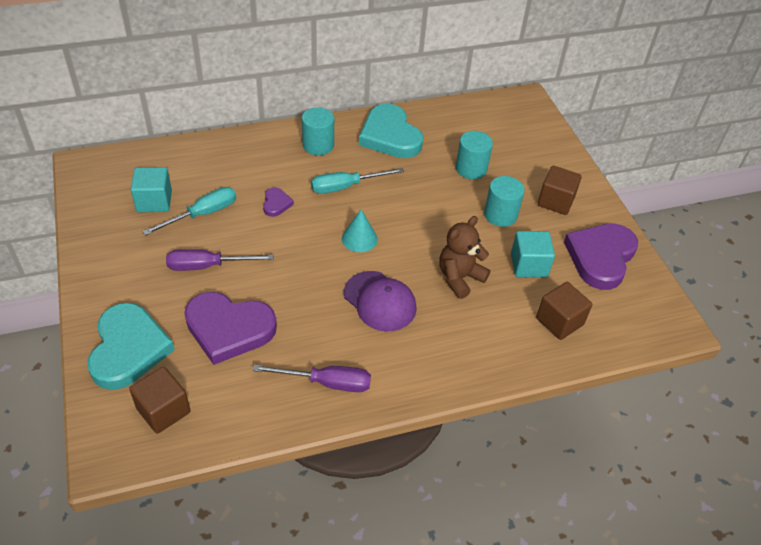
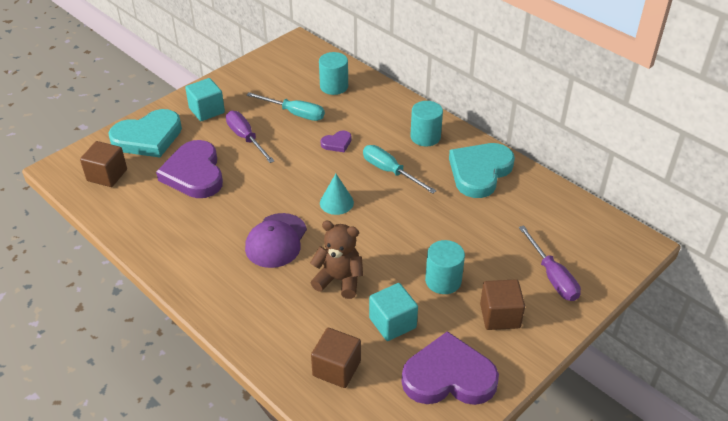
camera: 65 degrees right, 5 degrees down
turquoise cube [131,167,172,212] -> turquoise cube moved to [185,78,225,121]
purple screwdriver [253,365,371,392] -> purple screwdriver moved to [519,225,581,301]
turquoise cylinder [456,131,493,179] -> turquoise cylinder moved to [319,52,348,95]

